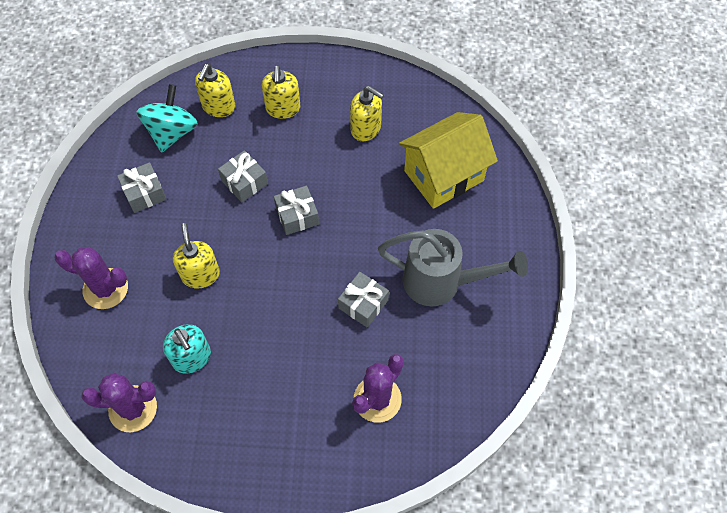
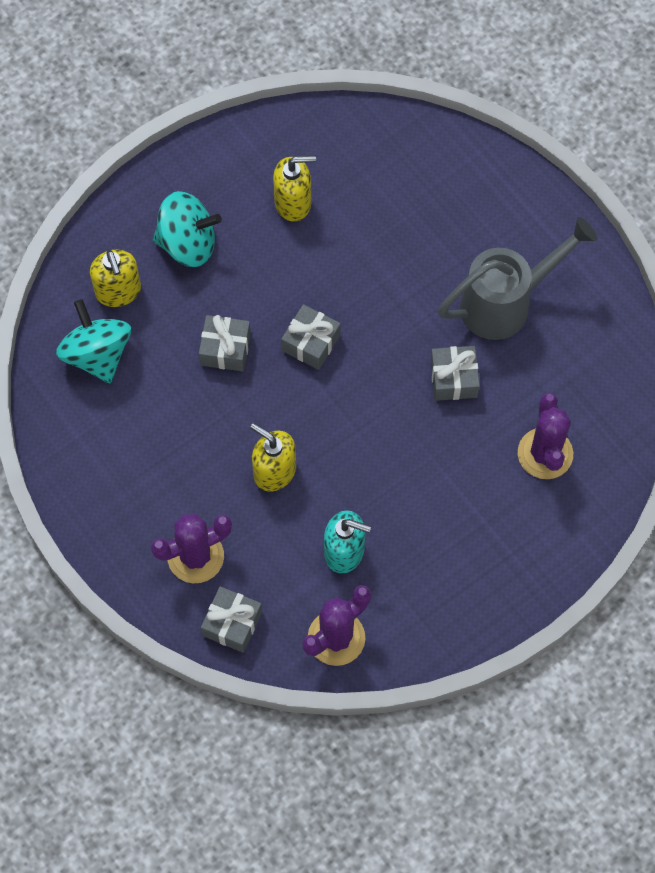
camera: 40 degrees left, 5 degrees up
grey gift [117,162,167,213] -> grey gift moved to [201,586,262,653]
yellow soap dispenser [261,65,301,119] -> turquoise spinning top [153,191,222,267]
yellow house [399,112,498,209] -> none

